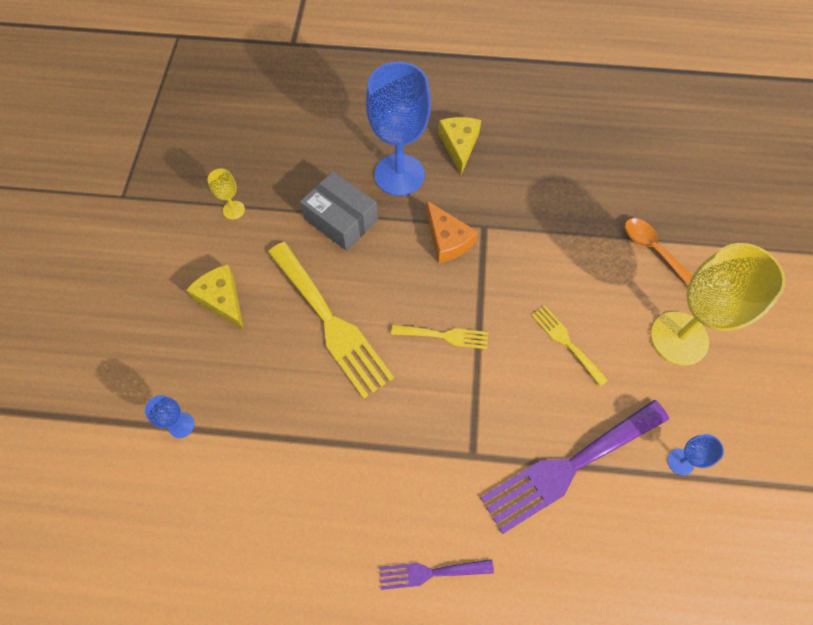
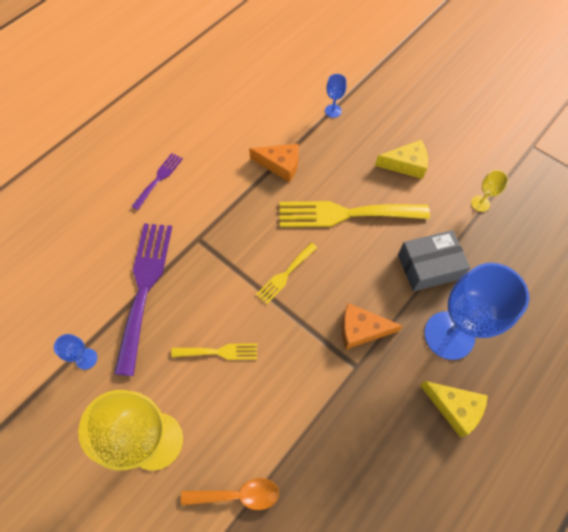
camera: 125 degrees right, 0 degrees up
none -> orange cheese [249,144,299,182]

